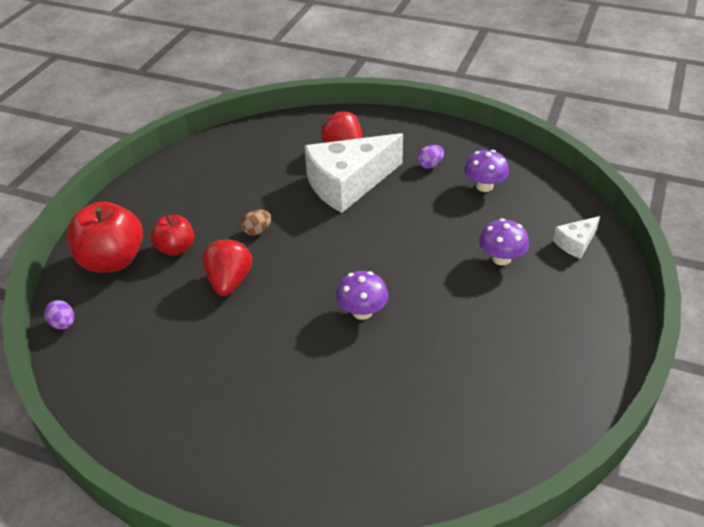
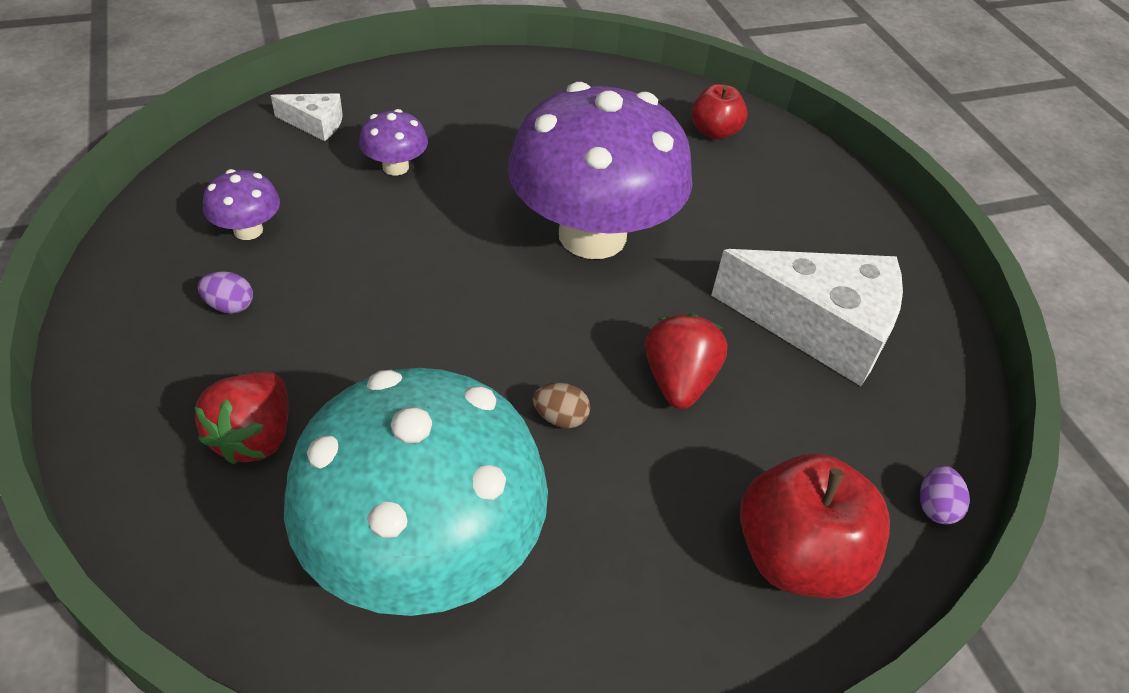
camera: 135 degrees left, 5 degrees up
red apple [151,215,194,256] -> red apple moved to [692,84,747,140]
red strawberry [202,238,252,296] -> red strawberry turned 135 degrees clockwise [645,313,728,409]
white cheese [305,133,403,213] -> white cheese moved to [711,249,903,386]
purple mushroom [336,271,388,320] -> purple mushroom [507,82,693,259], size x2.48
none -> turquoise mushroom [284,368,548,616]

